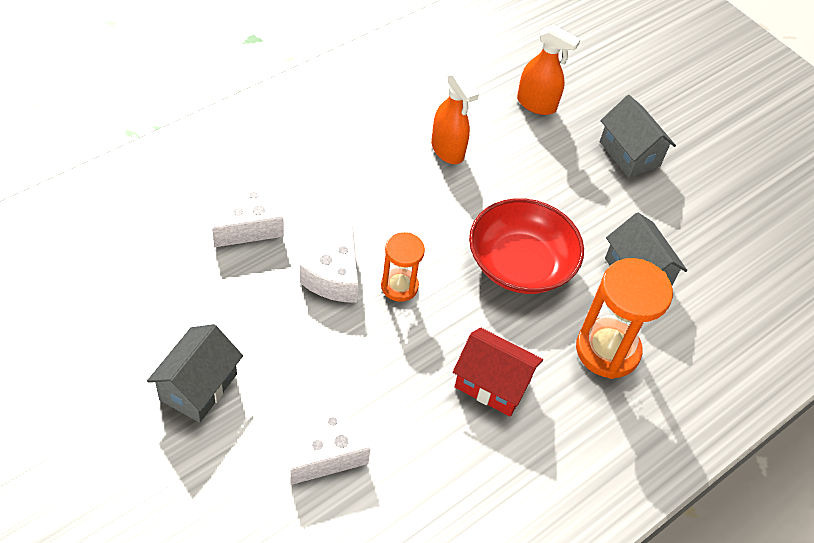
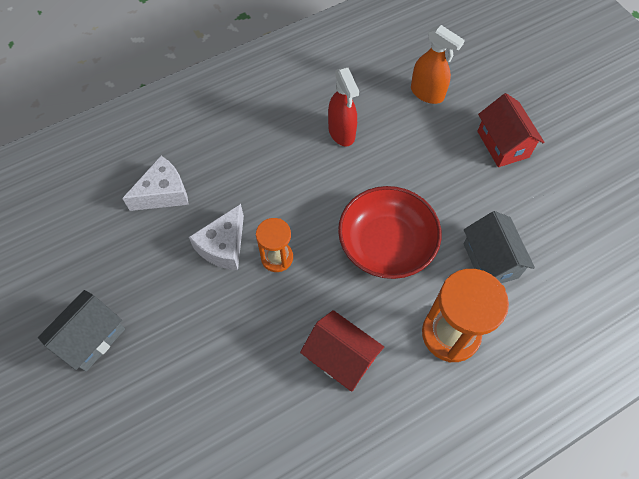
camera: 15 degrees right, 10 degrees up
white cheese [291,402,370,485] -> none
orange spray bottle [431,70,479,164] -> red spray bottle [328,67,359,147]
grey house [600,95,676,178] -> red house [477,93,545,167]

